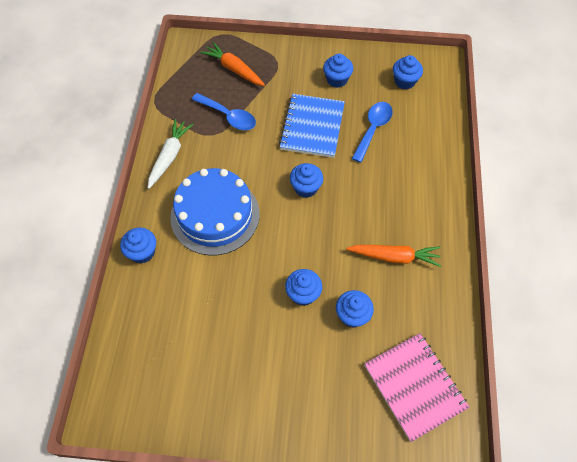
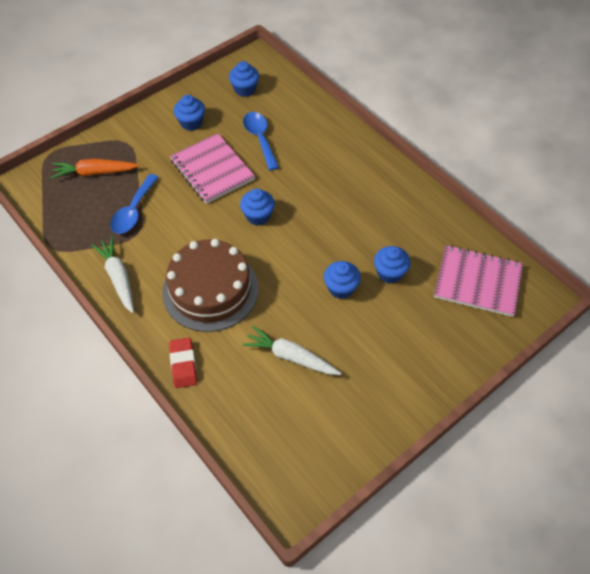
camera: 45 degrees left, 5 degrees down
blue cupcake [120,228,156,263] -> red eraser [169,338,197,388]
blue cake [170,168,260,255] -> brown cake [162,239,258,332]
blue spoon [192,93,256,130] -> blue spoon turned 120 degrees clockwise [110,174,159,234]
blue notebook [279,94,345,158] -> pink notebook [170,133,255,204]
orange carrot [346,245,441,267] -> none
none -> white carrot [242,326,341,375]

